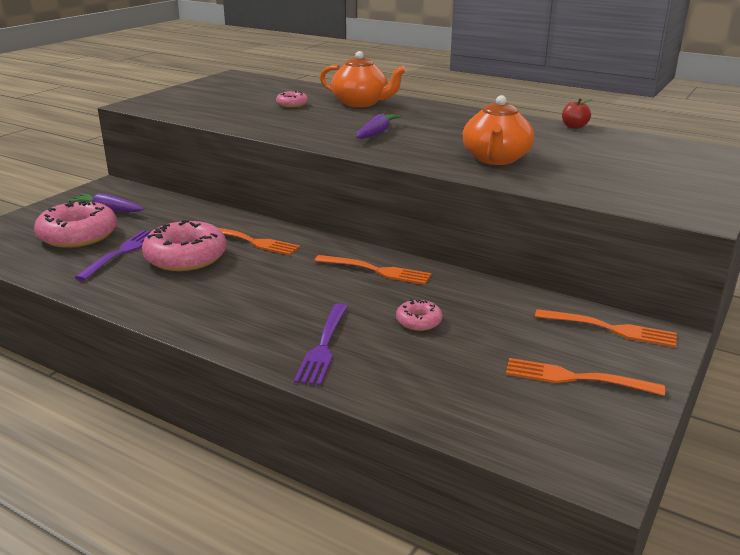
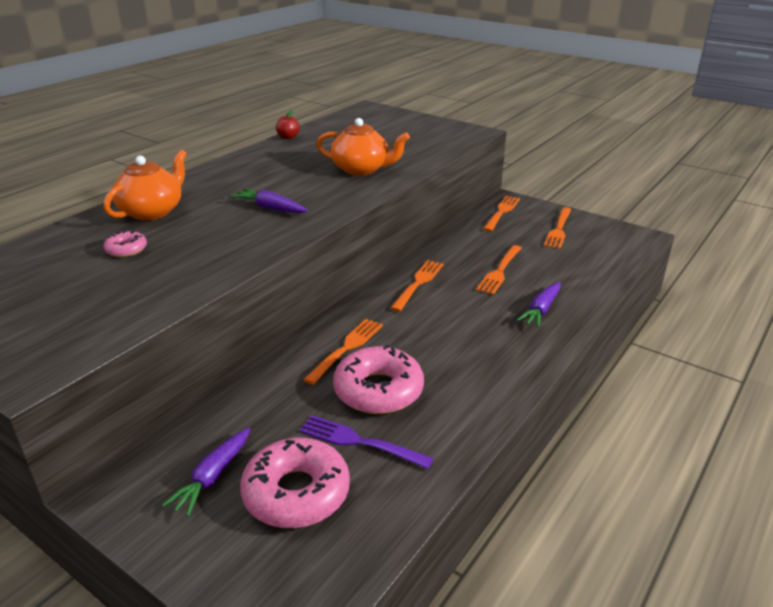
camera: 85 degrees left, 5 degrees up
purple fork [294,304,348,386] -> purple carrot [517,282,561,328]
pink donut [396,299,443,331] -> orange fork [476,245,522,295]

